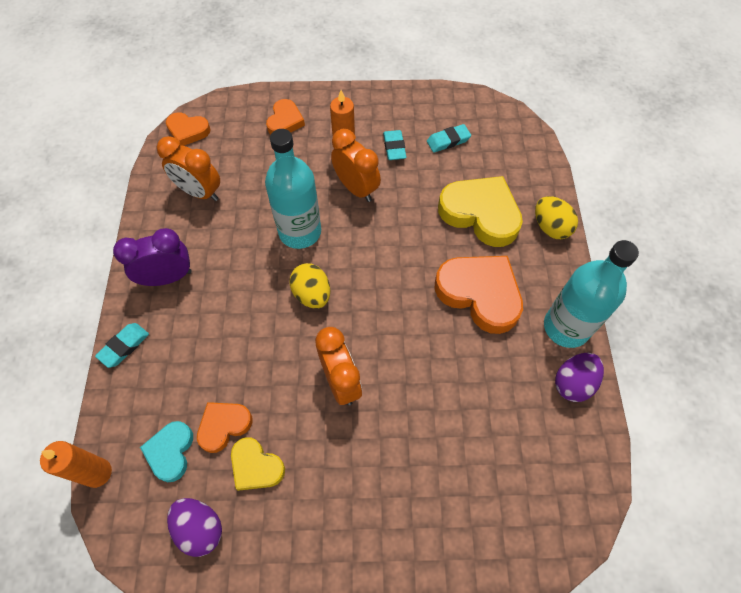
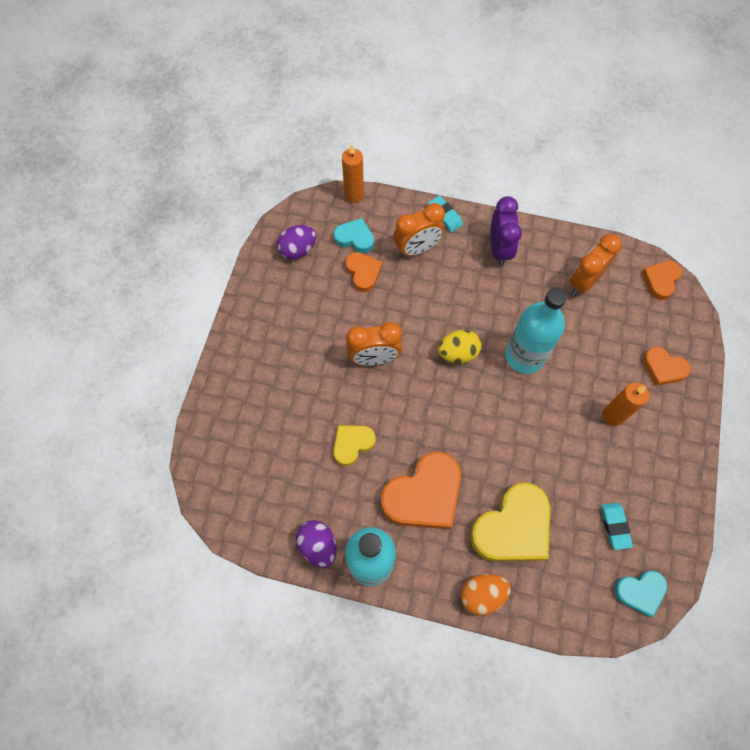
camera: 105 degrees right, 5 degrees up
yellow heart [231,437,285,491] -> yellow heart moved to [333,425,376,466]
orange clock [331,129,381,202] -> orange clock moved to [393,203,445,257]
turquoise eraser [383,130,406,160] -> none
yellow egg [535,196,578,239] -> orange egg [461,574,511,615]
none -> turquoise heart [614,571,668,617]

